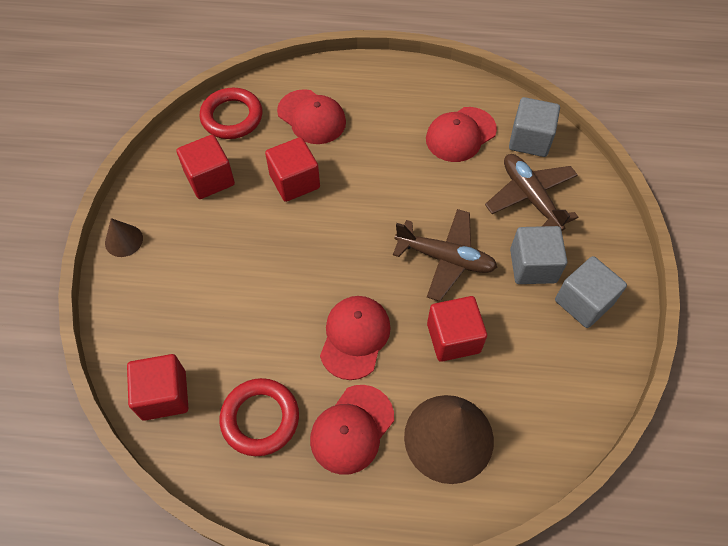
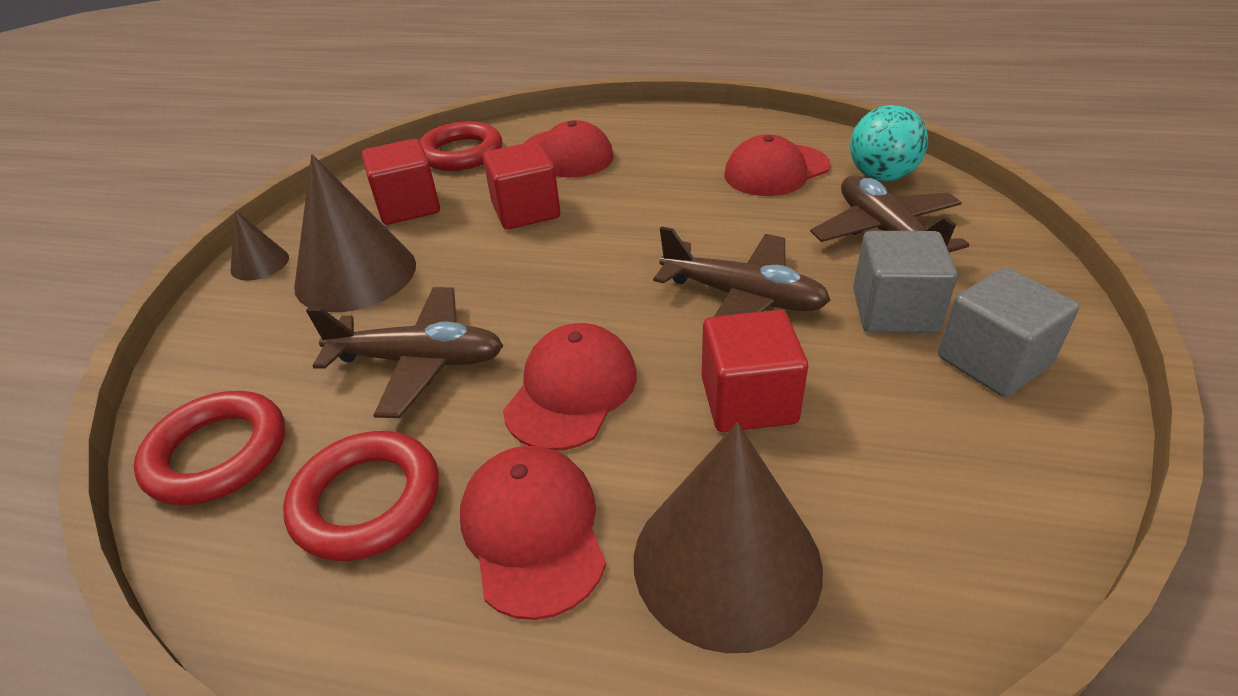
camera: 10 degrees right, 20 degrees down
red cube [127,354,188,421] -> red ring [133,391,285,505]
red cap [310,385,394,475] -> red cap turned 120 degrees clockwise [460,446,606,620]
grey cube [509,97,560,157] -> turquoise ball [850,105,928,181]
none -> brown cone [294,154,416,312]
none -> brown plane [306,287,503,418]

